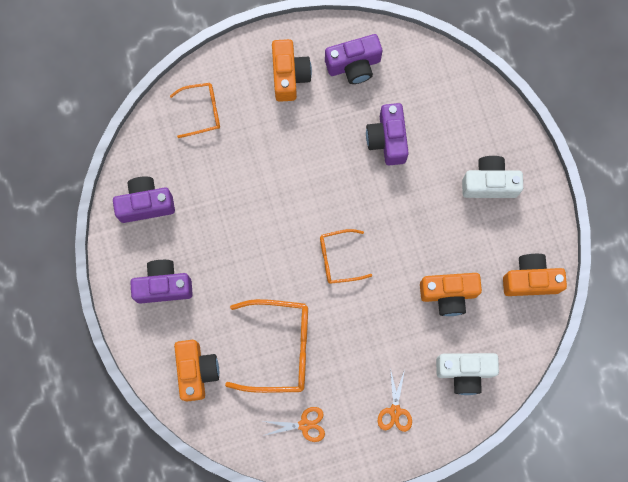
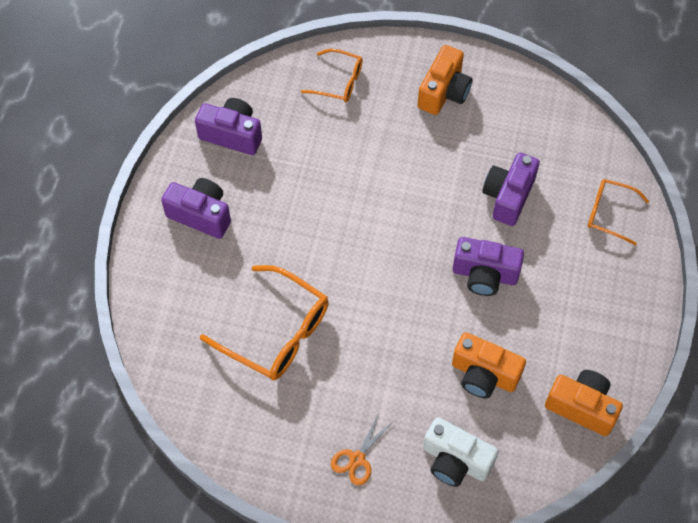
camera: 30 degrees right, 15 degrees down
orange camera [174,340,219,402] -> none
orange scissors [263,407,325,442] -> none
orange glasses [320,229,372,284] -> orange glasses moved to [588,179,649,246]
purple camera [325,34,382,84] -> purple camera moved to [453,237,524,296]
white camera [462,156,523,198] -> none

